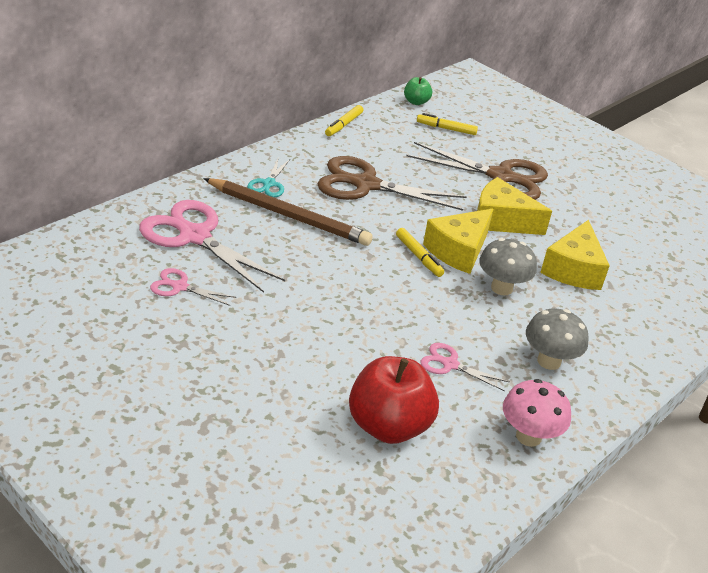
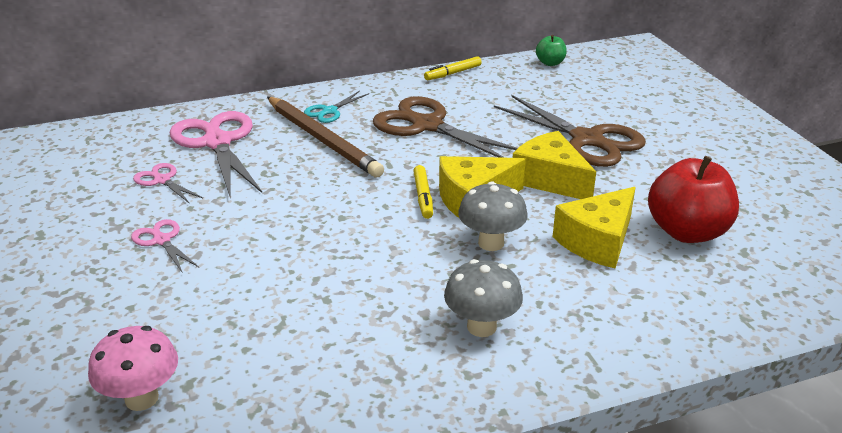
camera: 30 degrees right, 5 degrees down
red apple [349,356,439,444] -> red apple moved to [648,156,739,243]
yellow marker [417,113,478,135] -> none
pink scissors [421,343,510,391] -> pink scissors moved to [131,219,199,273]
pink mushroom [503,379,571,447] -> pink mushroom moved to [88,326,178,411]

